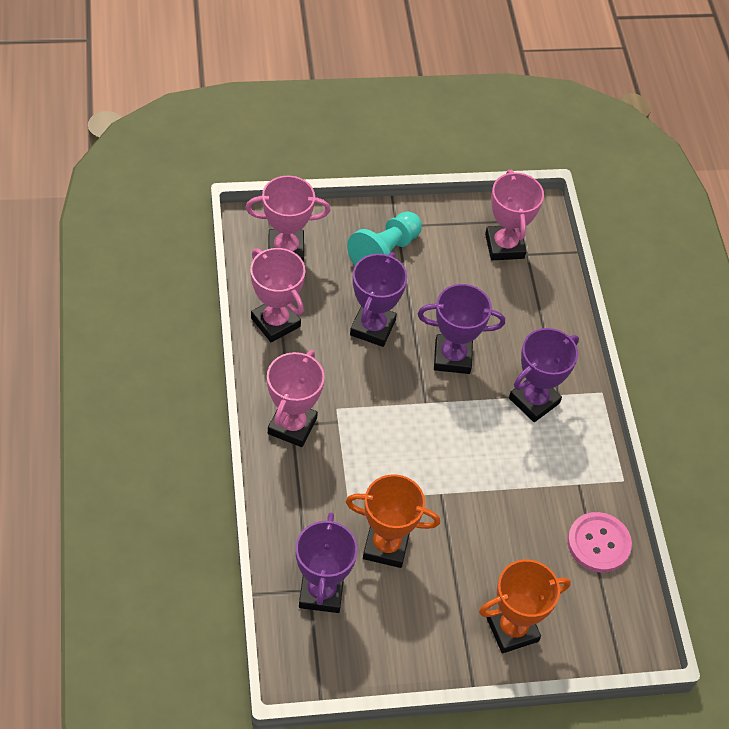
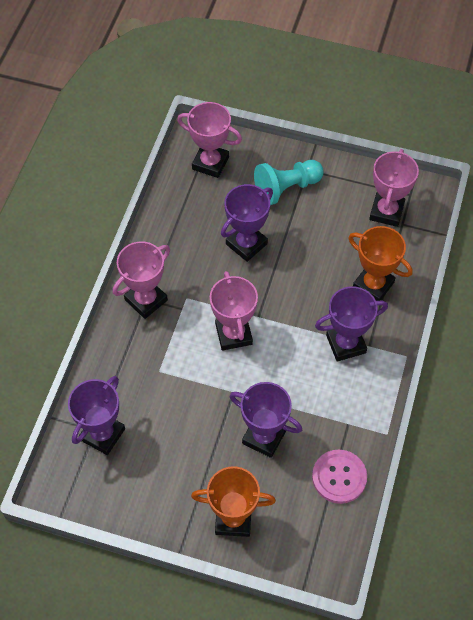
camera: 30 degrees right, 5 degrees up
pink trophy [250,248,305,342] -> pink trophy moved to [210,271,258,351]
orange trophy [346,474,440,568] -> orange trophy moved to [348,226,413,301]
purple trophy [417,284,505,374] -> purple trophy moved to [230,382,302,458]

